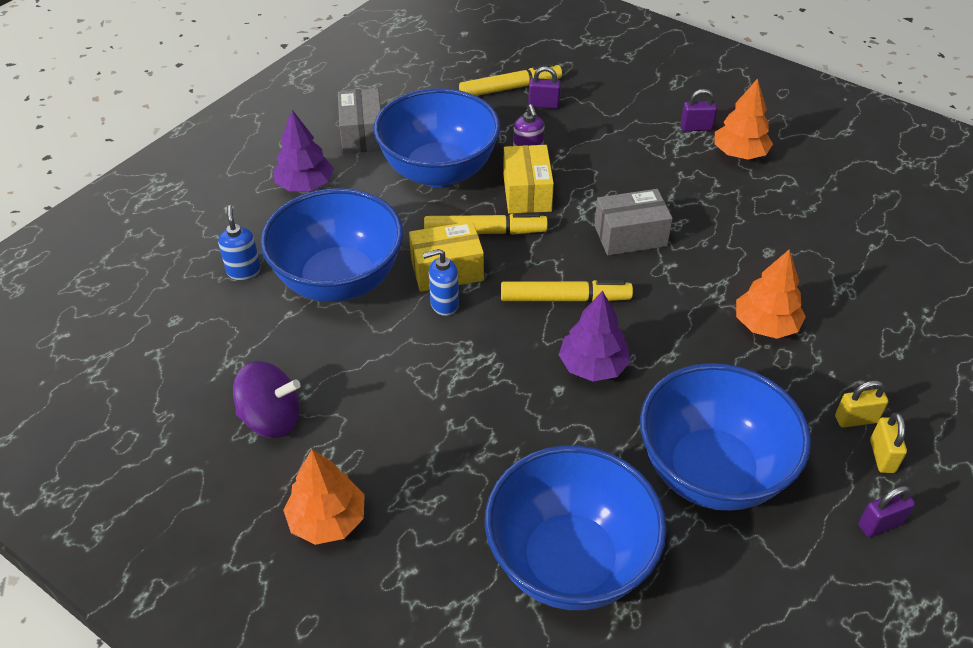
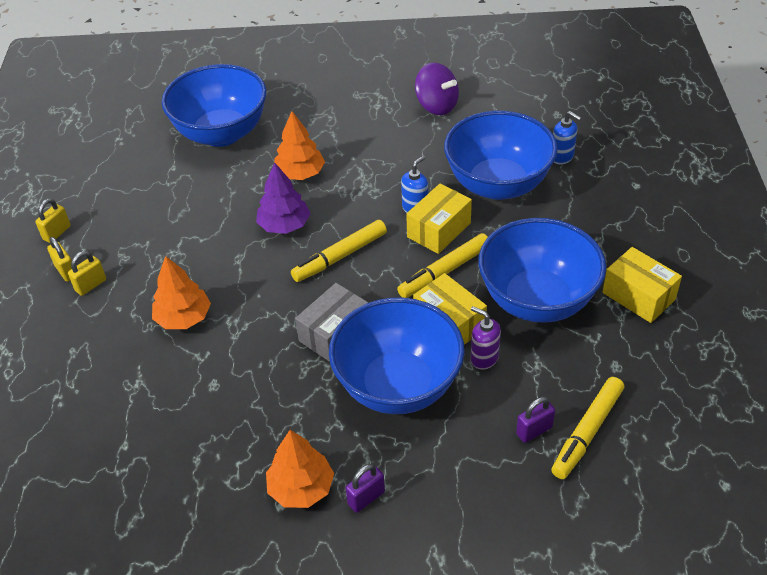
camera: 145 degrees right, 0 degrees up
purple spinning top [233,361,300,438] -> purple spinning top turned 105 degrees counterclockwise [415,63,459,115]
purple tree [273,110,334,191] -> none
orange tree [283,449,365,545] -> orange tree moved to [274,111,325,180]
grey box [338,89,382,154] -> yellow box [602,247,682,323]
blue bowl [640,363,811,511] -> blue bowl moved to [329,298,465,414]
purple padlock [858,486,915,537] -> yellow padlock [35,198,71,243]

